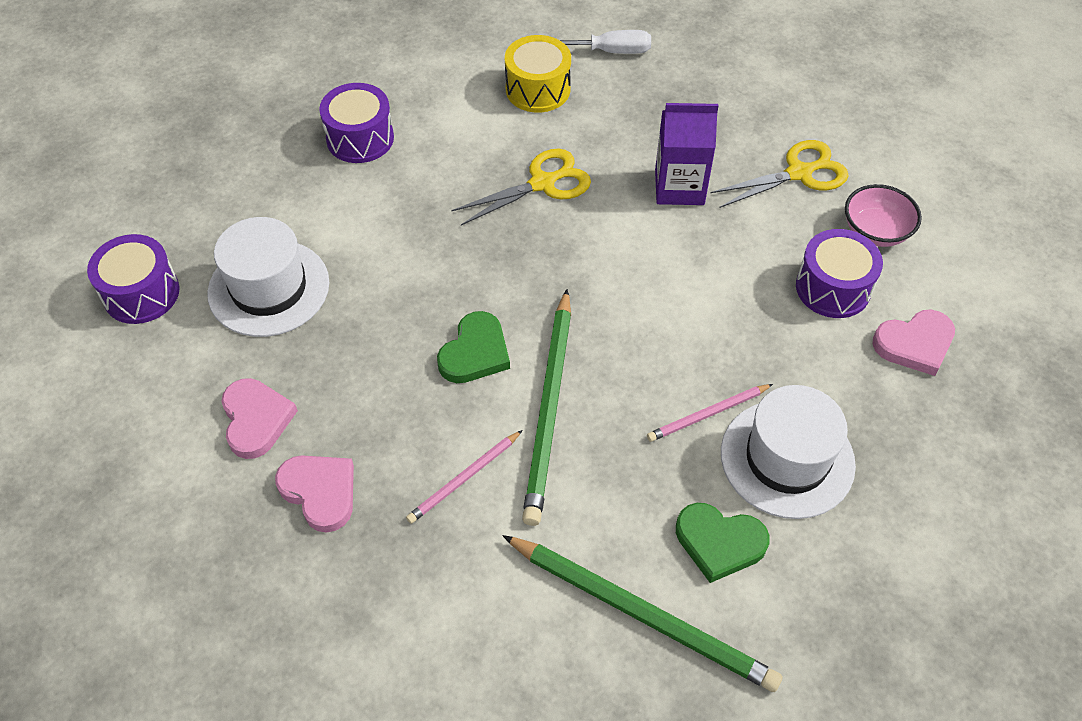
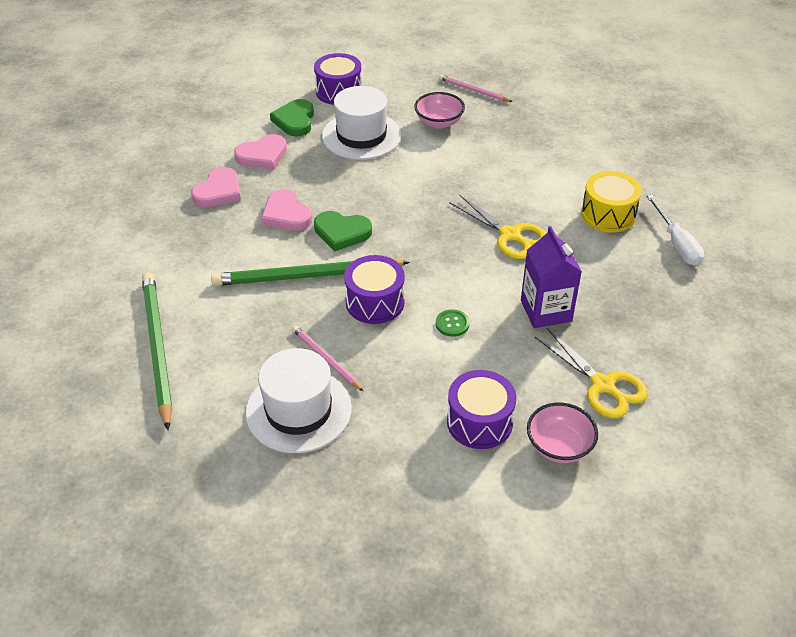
camera: 75 degrees right, 10 degrees down
purple drum [319,83,394,163] -> purple drum moved to [344,255,405,324]
pink pencil [406,430,523,524] -> pink pencil moved to [439,75,513,102]
green pencil [503,535,782,692] -> green pencil turned 150 degrees clockwise [142,273,172,430]
green heart [676,503,769,583] -> green heart moved to [270,99,314,136]
pink heart [872,309,955,376] -> pink heart moved to [261,189,312,231]
none -> pink bowl [414,92,465,129]
none -> green button [436,309,470,337]

